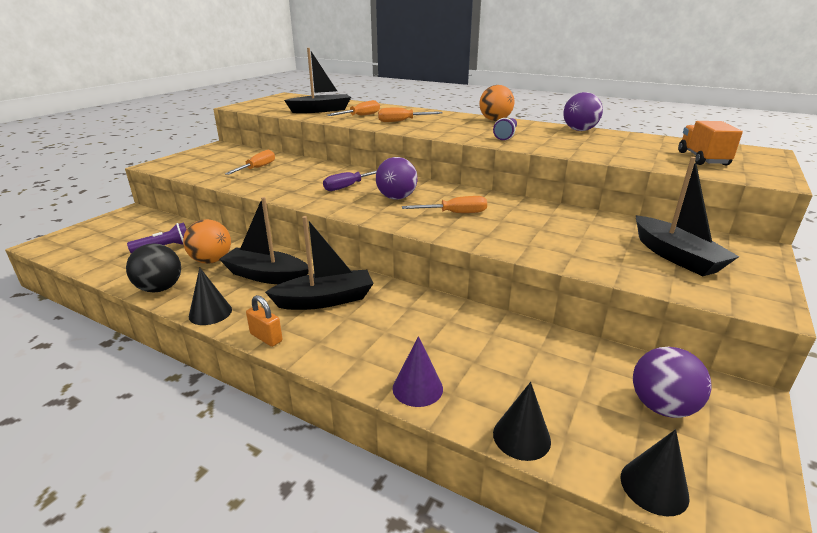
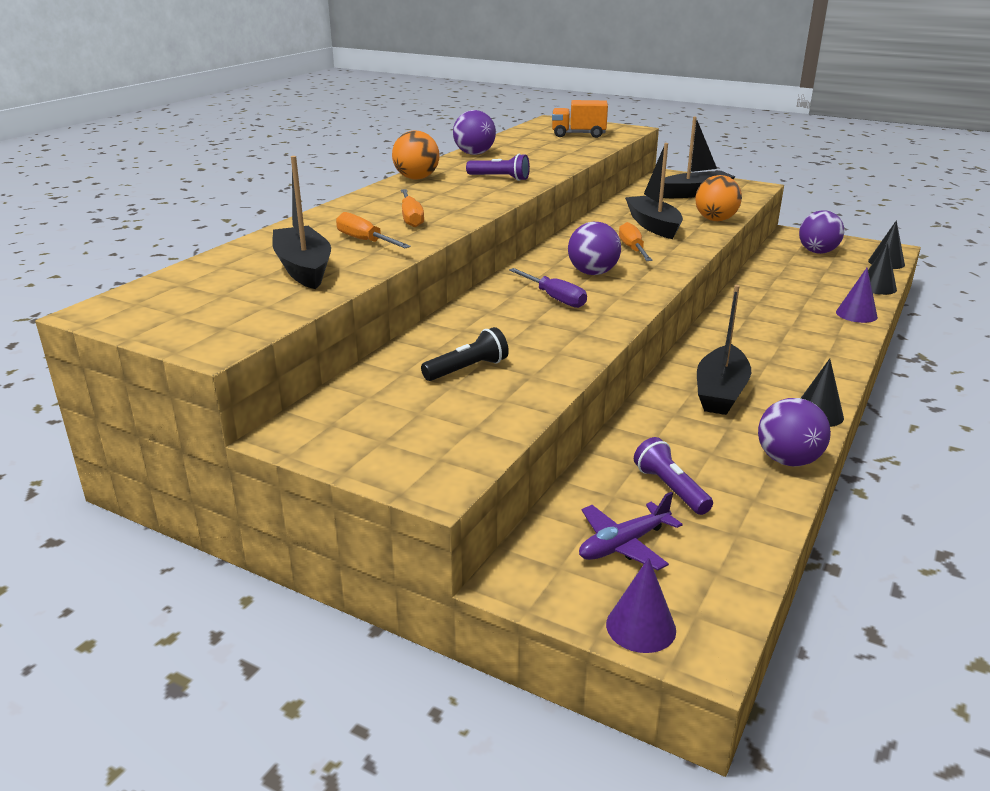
camera: 90 degrees left, 0 degrees up
black ball [126,243,181,293] -> purple ball [758,398,831,466]
orange ball [183,219,231,264] -> orange ball moved to [695,175,742,221]
orange screwdriver [225,150,275,175] -> black flashlight [421,327,509,381]
orange padlock [246,295,283,347] -> none
black boat [265,216,374,310] -> black boat moved to [625,143,683,239]
none -> purple plane [579,492,682,571]
none -> purple cone [606,557,676,653]

